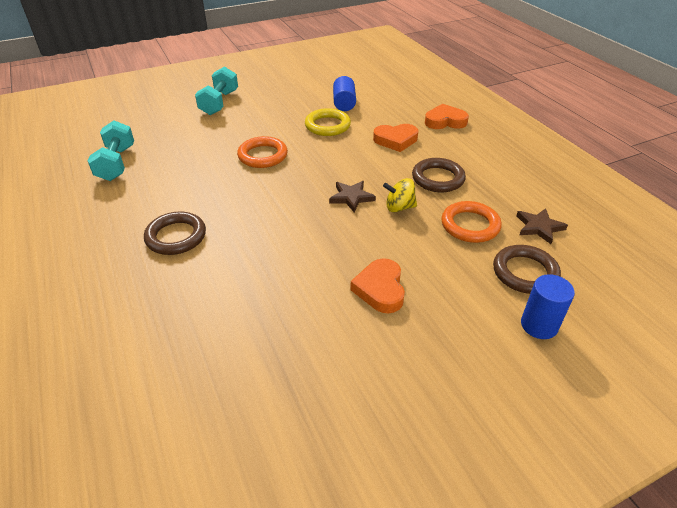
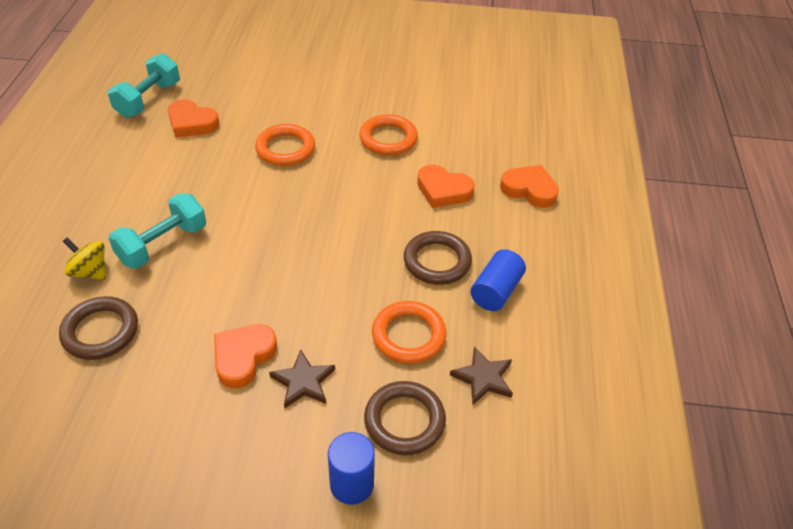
camera: 30 degrees right, 5 degrees up
brown ring [144,211,206,255] -> brown ring moved to [59,296,138,360]
turquoise dumbbell [195,66,238,115] -> turquoise dumbbell moved to [108,193,206,269]
yellow ring [305,108,351,136] -> orange ring [359,114,418,155]
brown star [329,181,376,212] -> brown star moved to [269,350,335,408]
blue cylinder [333,76,356,111] -> blue cylinder moved to [470,249,526,311]
yellow spinning top [383,178,417,212] -> yellow spinning top moved to [63,238,106,280]
none -> orange heart [168,99,219,138]

